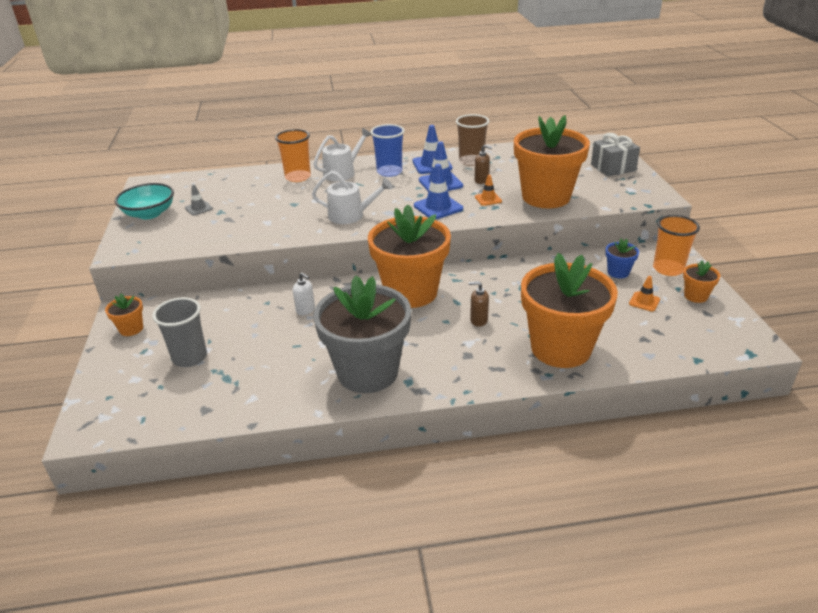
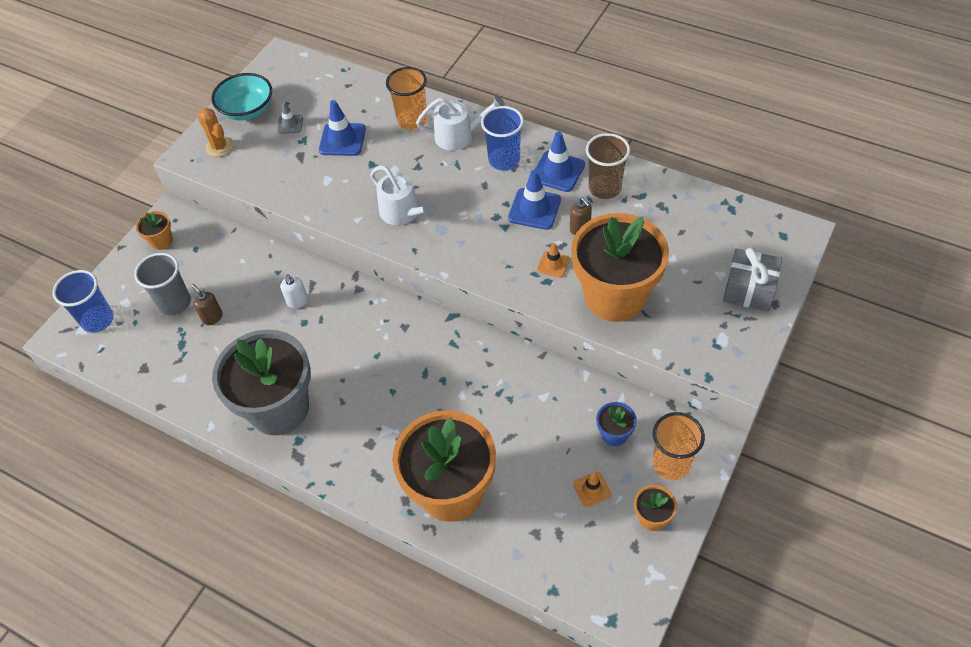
camera: 40 degrees right, 20 degrees up
orange flower pot [368,205,451,308] -> none
blue traffic cone [414,164,463,220] -> blue traffic cone moved to [319,100,366,156]
brown soap dispenser [469,281,489,327] -> brown soap dispenser moved to [191,284,223,325]
none -> blue cup [53,270,114,333]
none -> orange cactus [197,108,233,157]

